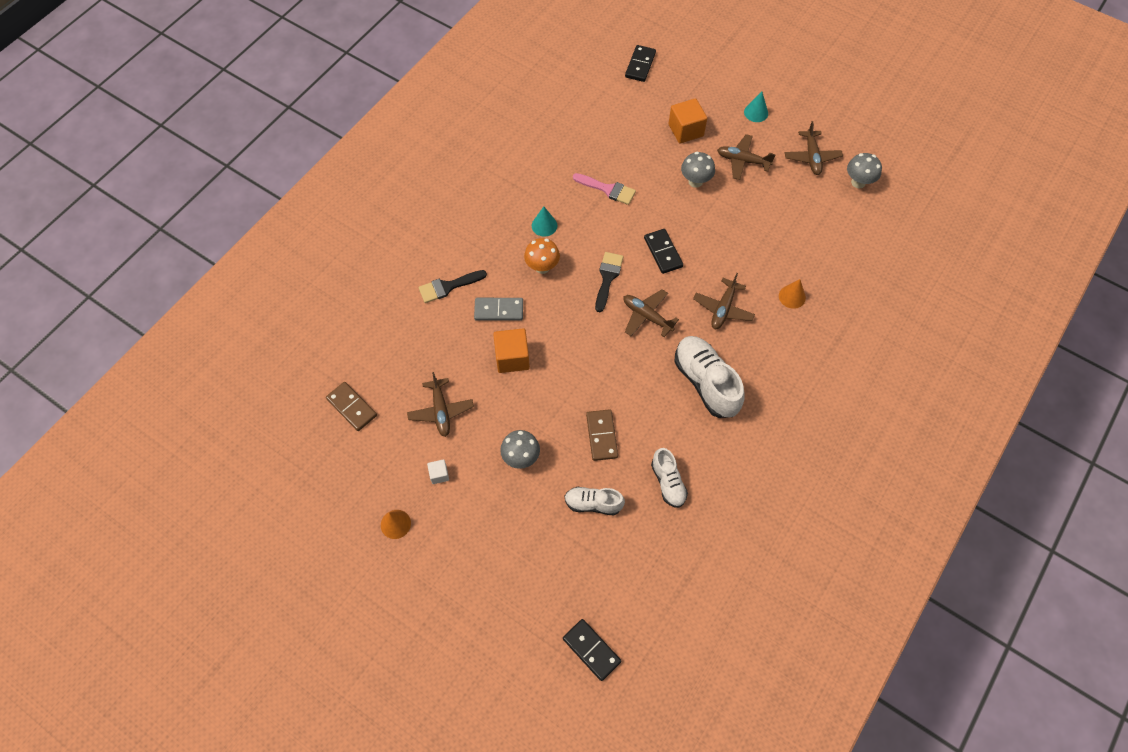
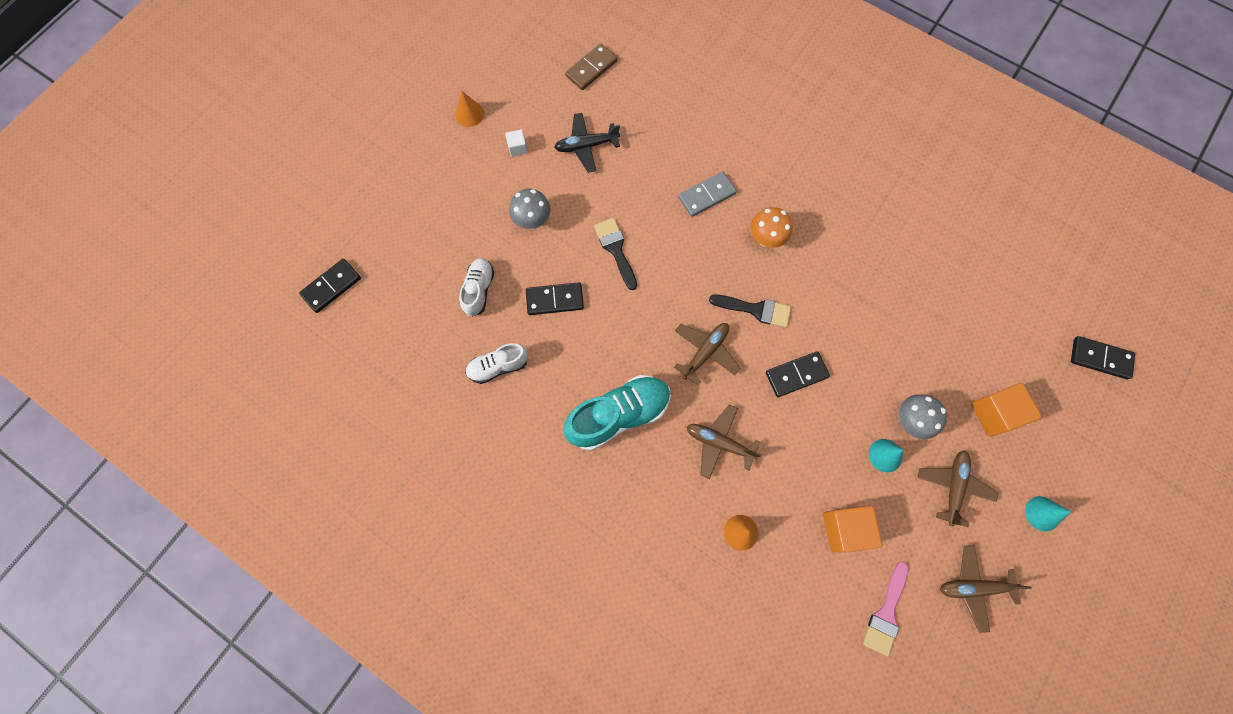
camera: 90 degrees right, 10 degrees up
brown plane [407,372,474,437] -> black plane [554,113,620,173]
black brush [419,270,487,303] -> black brush moved to [594,218,637,290]
grey domino [474,298,523,321] -> grey domino turned 60 degrees clockwise [678,172,737,217]
orange cube [493,328,530,373] -> orange cube moved to [823,505,882,553]
turquoise cone [532,207,557,237] -> turquoise cone moved to [869,439,903,473]
pink brush [573,173,636,205] -> pink brush moved to [863,562,909,656]
brown domino [586,409,618,461] -> black domino [526,282,584,315]
white shoe [674,336,744,418] -> turquoise shoe [563,375,671,451]
grey mushroom [847,153,882,189] -> none

